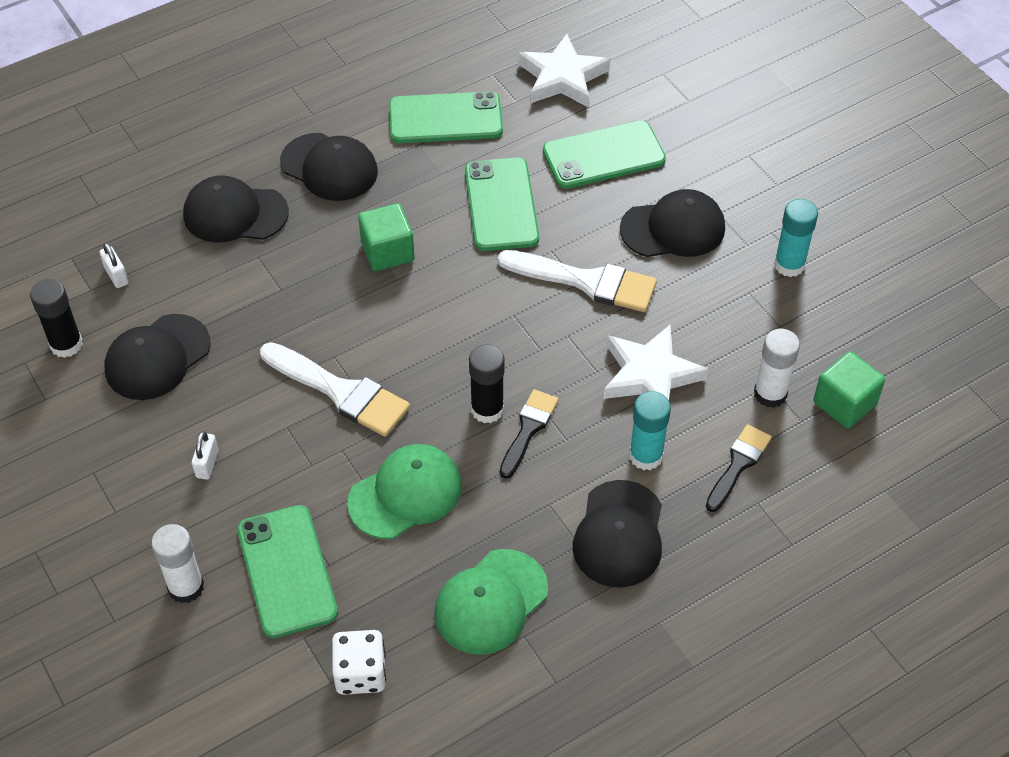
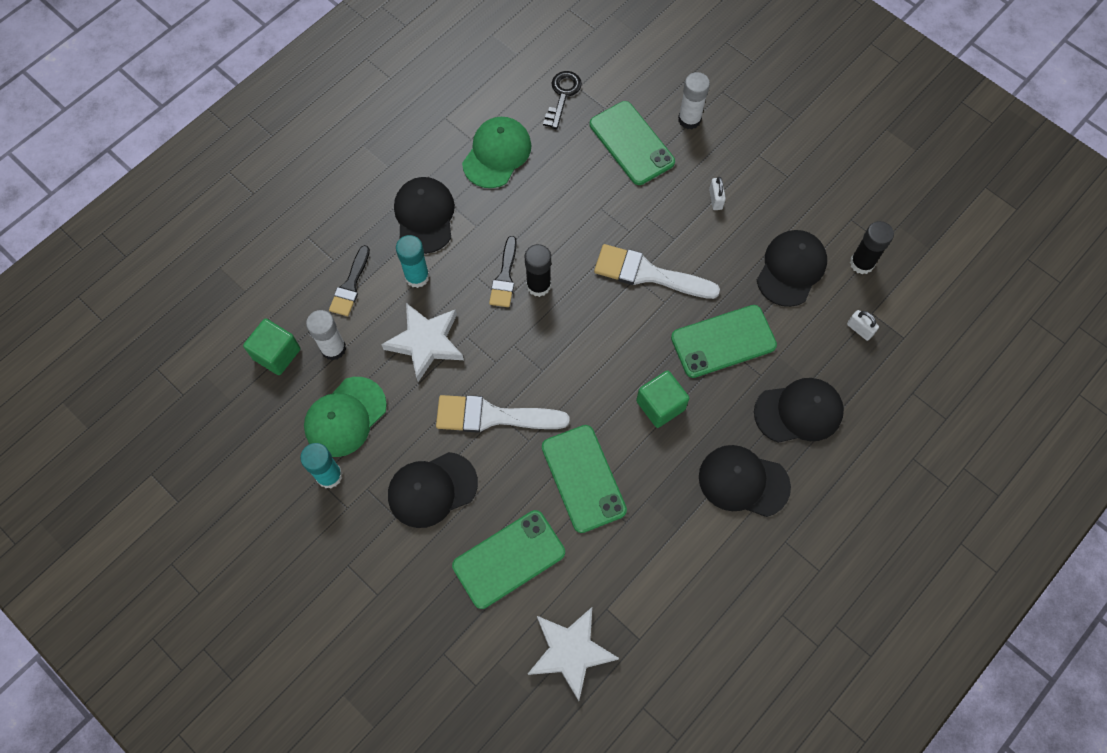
camera: 165 degrees right, 15 degrees up
white dice [332,630,386,695] -> black key [543,71,582,129]
green cap [347,444,462,539] -> green cap moved to [304,377,387,457]
green phone [389,91,503,143] -> green phone moved to [671,305,777,378]

